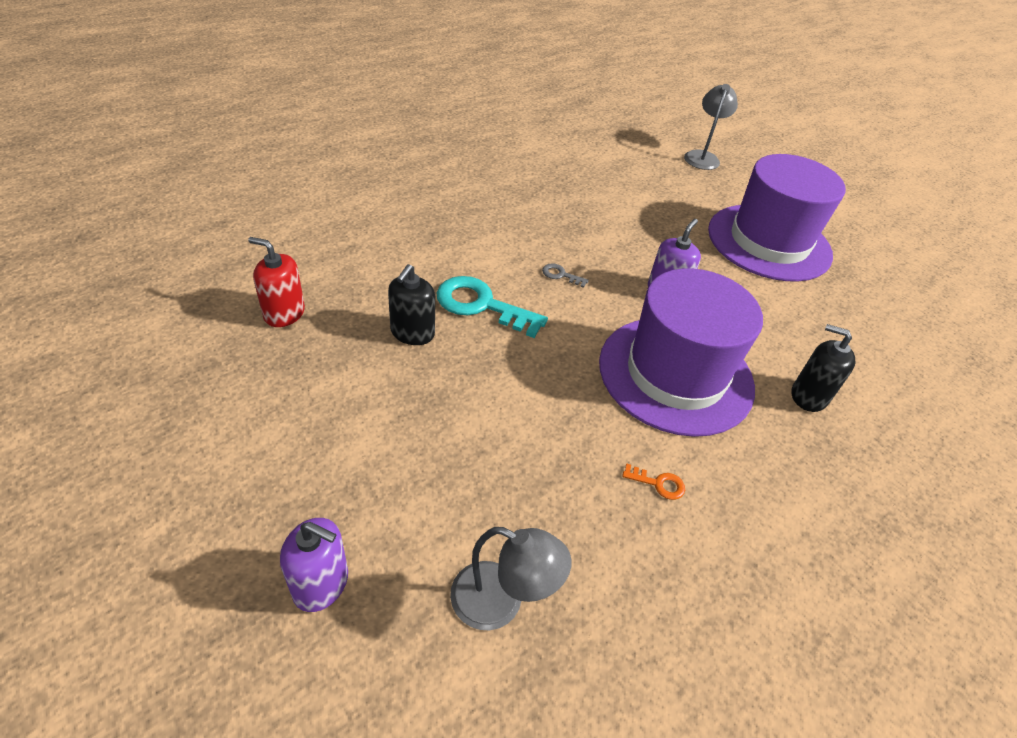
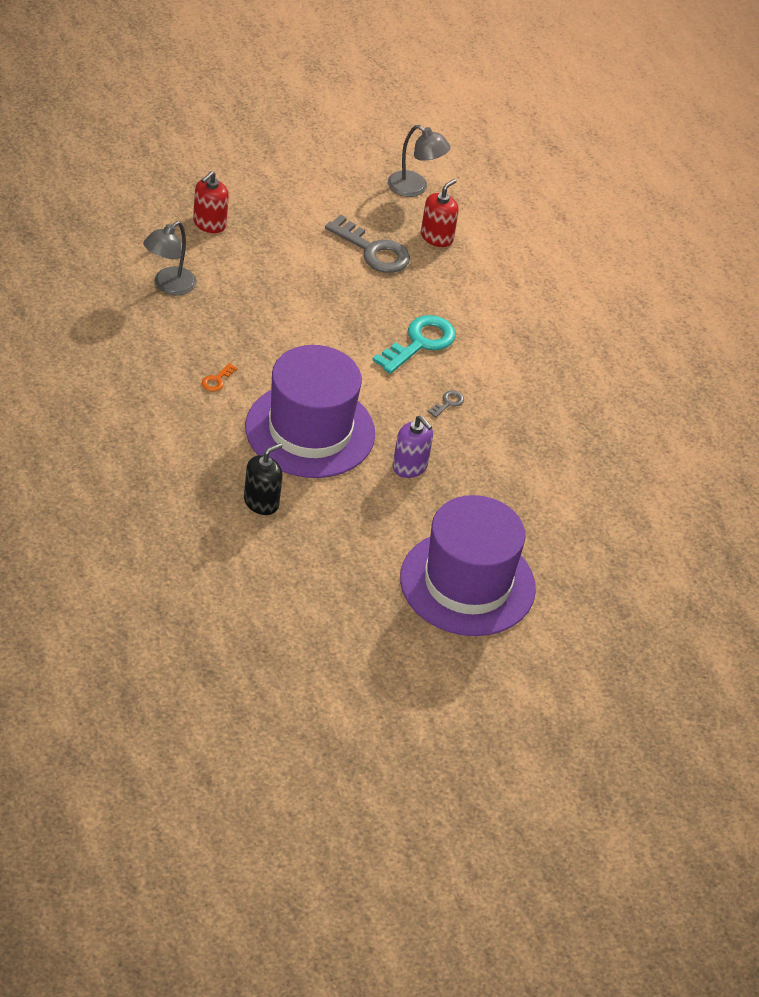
camera: 105 degrees right, 0 degrees up
purple soap dispenser [280,518,348,612] -> red soap dispenser [193,171,229,233]
black soap dispenser [388,264,435,345] -> none
grey lamp [684,84,738,170] -> grey lamp moved to [388,125,451,197]
none -> grey key [325,215,410,273]

